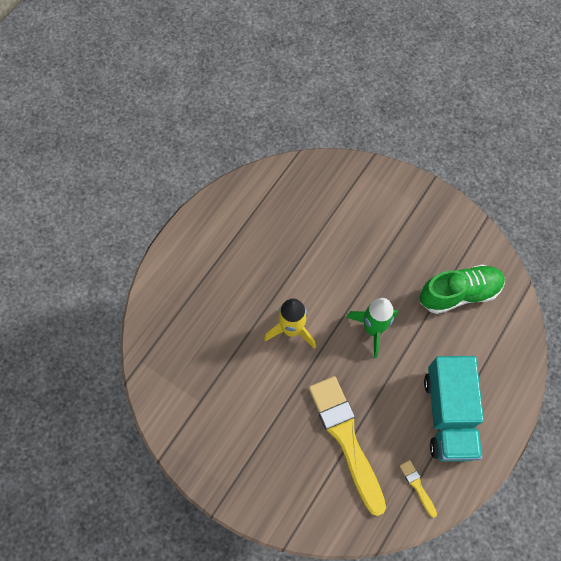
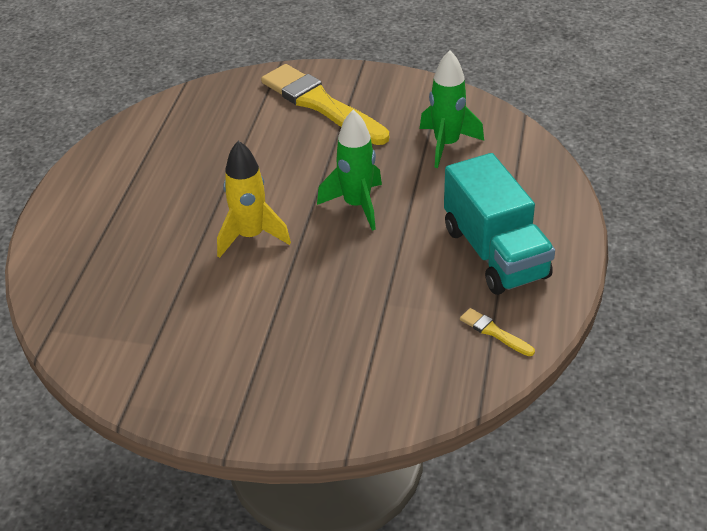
camera: 20 degrees left, 25 degrees down
yellow brush [309,376,386,516] -> yellow brush moved to [261,64,389,145]
green shoe [420,265,505,314] -> green rocket [420,51,484,168]

